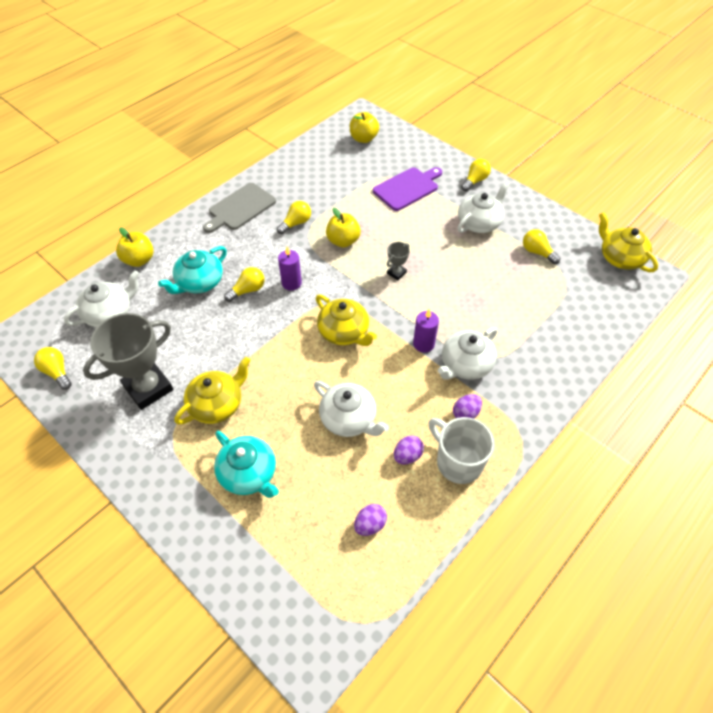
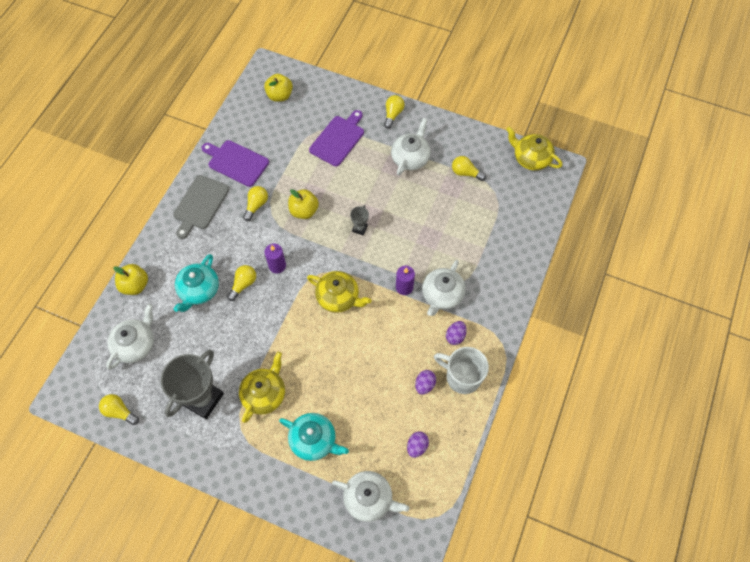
camera: 20 degrees left, 10 degrees up
white teapot [314,381,389,437] -> white teapot moved to [332,471,409,522]
none -> purple cutting board [202,140,269,187]

